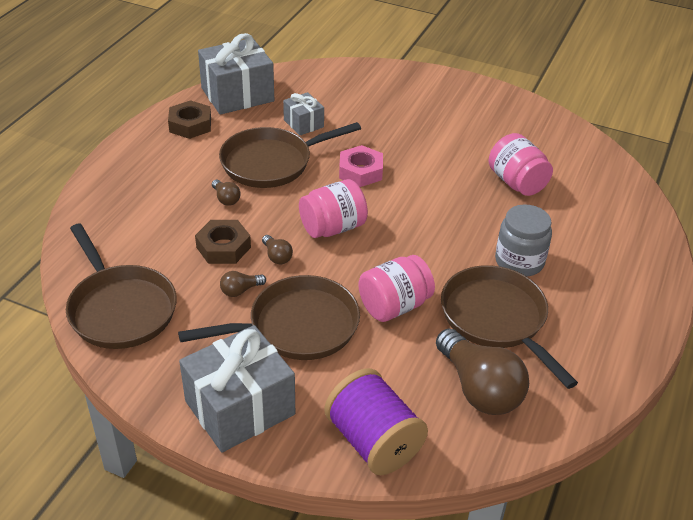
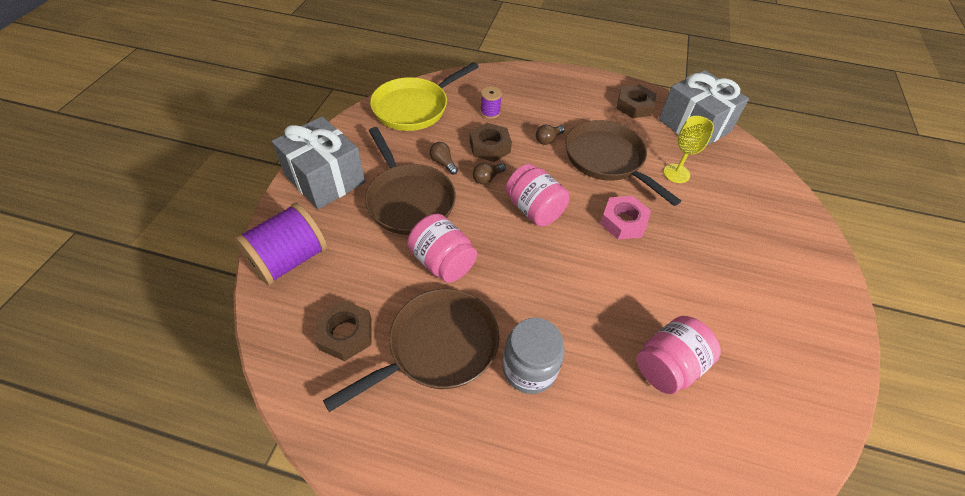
camera: 80 degrees right, 10 degrees up
brown pan [66,224,177,349] -> yellow pan [370,62,479,131]
grey gift [283,92,324,135] -> yellow goblet [664,116,714,183]
brown light bulb [436,329,529,415] -> brown nut [315,300,372,361]
none -> purple spool [480,86,502,119]

